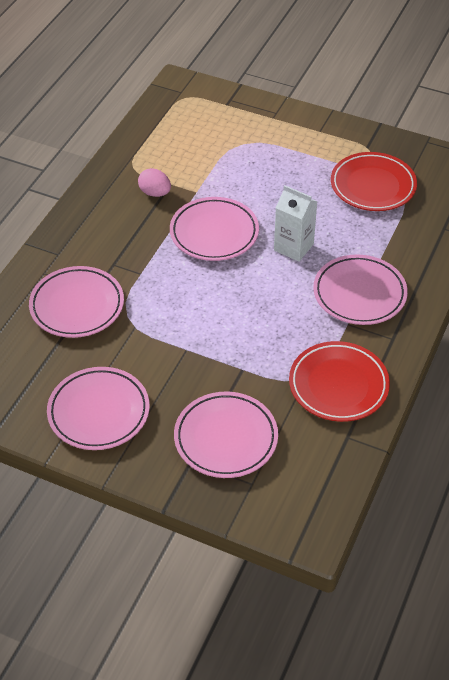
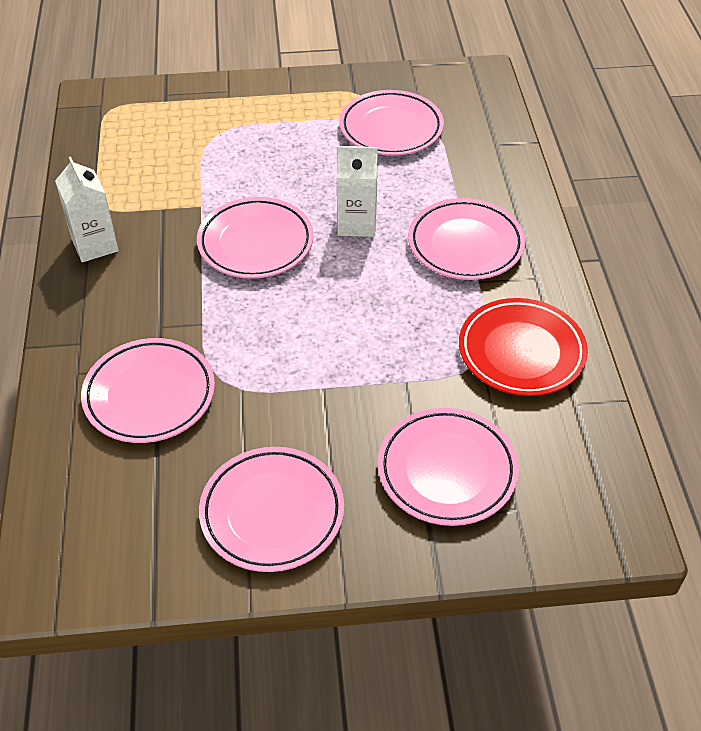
camera: 30 degrees left, 0 degrees up
pink egg [138,168,171,197] -> none
red plate [331,152,417,211] -> pink plate [339,90,444,156]
none -> white carton [55,156,119,262]

